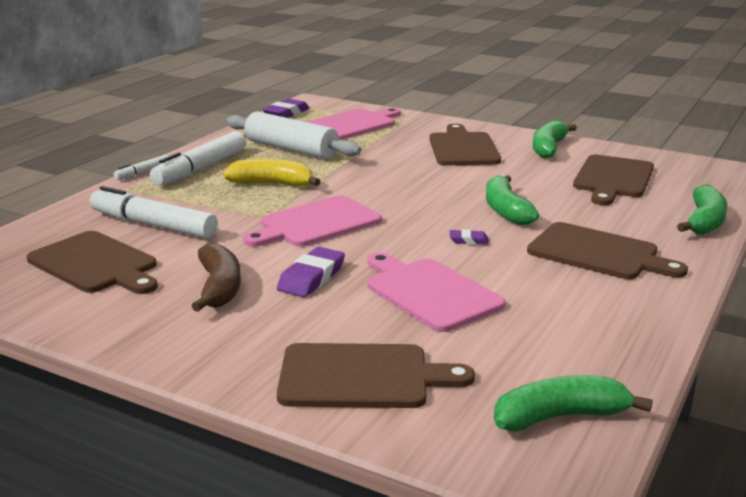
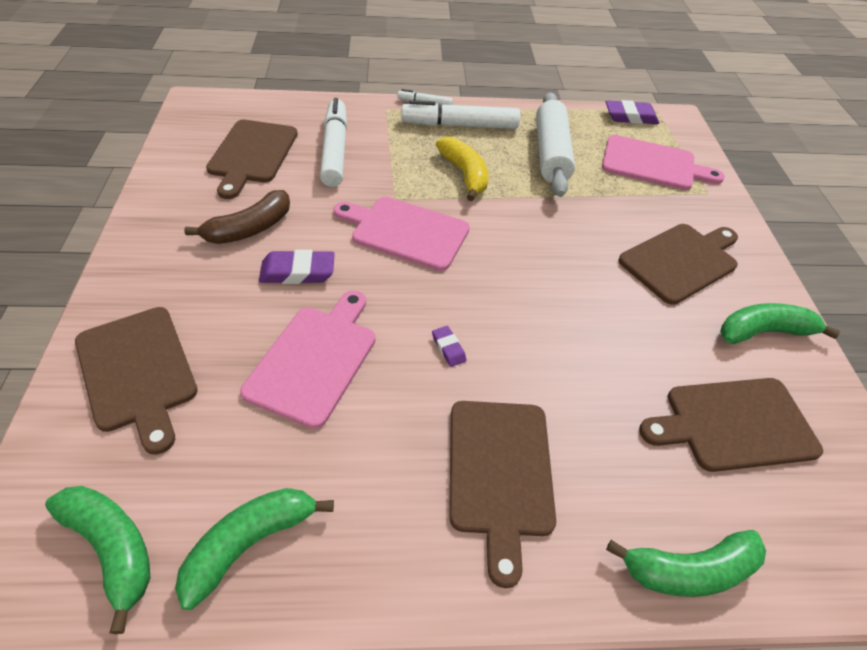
camera: 55 degrees right, 25 degrees up
green banana [486,175,539,225] -> green banana moved to [175,488,334,610]

